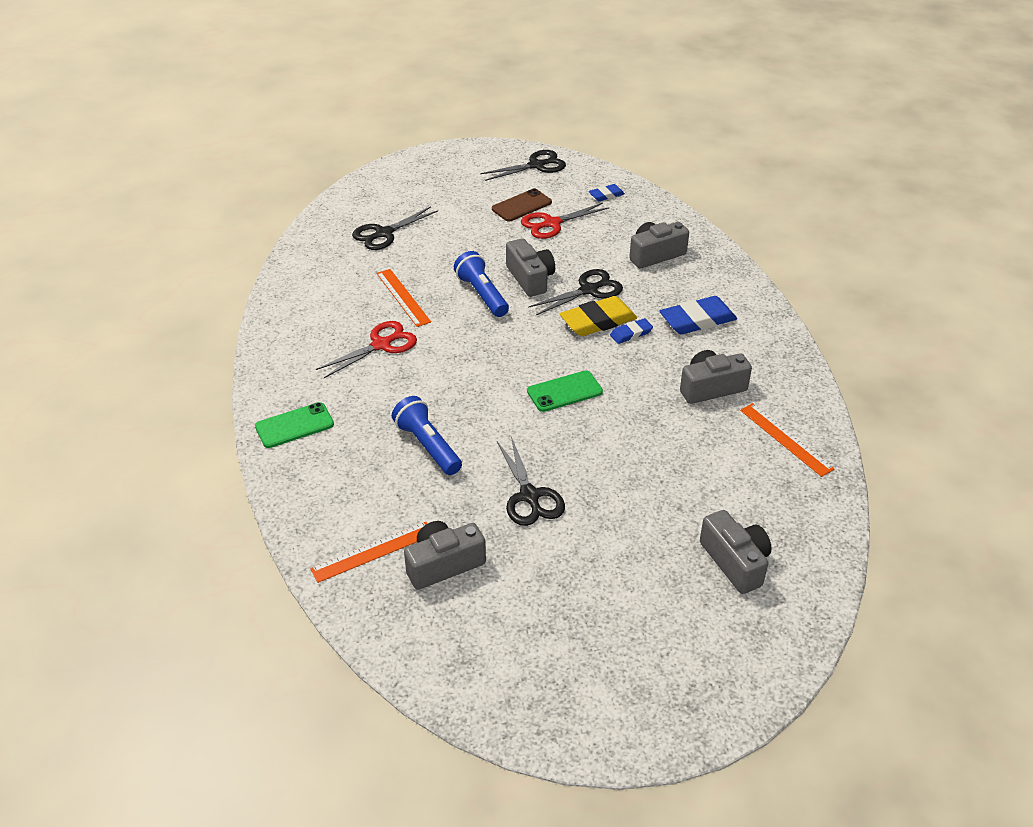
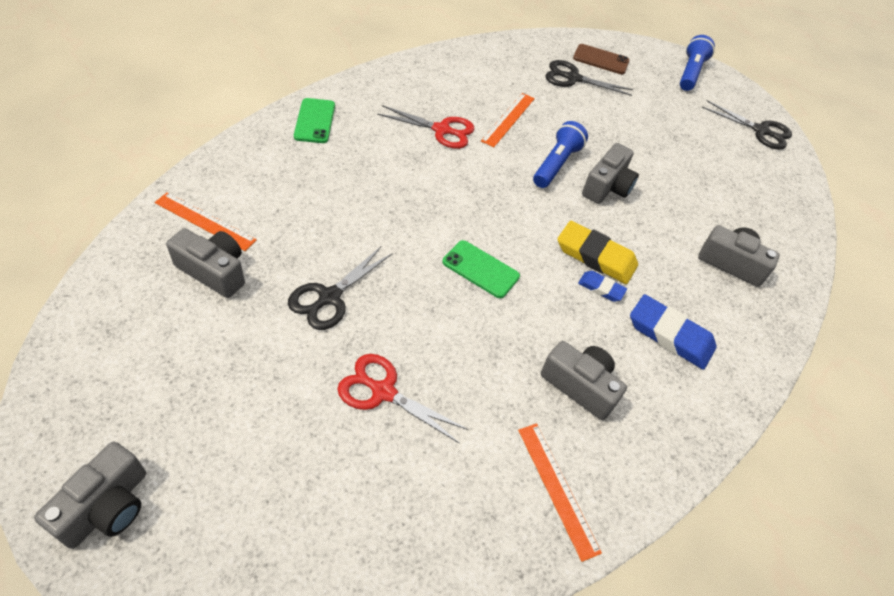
camera: 50 degrees right, 10 degrees up
green phone [255,402,334,448] -> green phone turned 60 degrees clockwise [294,98,335,143]
blue flashlight [392,396,462,475] -> blue flashlight moved to [680,35,715,91]
brown phone [492,188,552,222] -> brown phone moved to [573,44,629,74]
red scissors [521,203,609,239] -> red scissors moved to [337,354,468,444]
black scissors [528,269,623,315] -> none
blue eraser [588,184,625,201] -> none
grey camera [700,510,772,594] -> grey camera moved to [34,442,146,549]
orange ruler [740,403,834,477] -> orange ruler turned 45 degrees counterclockwise [518,424,602,562]

